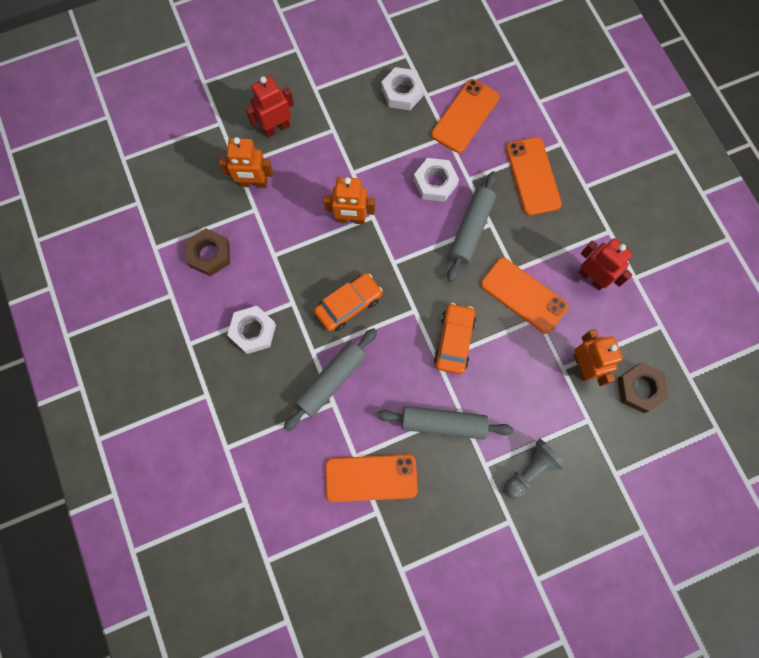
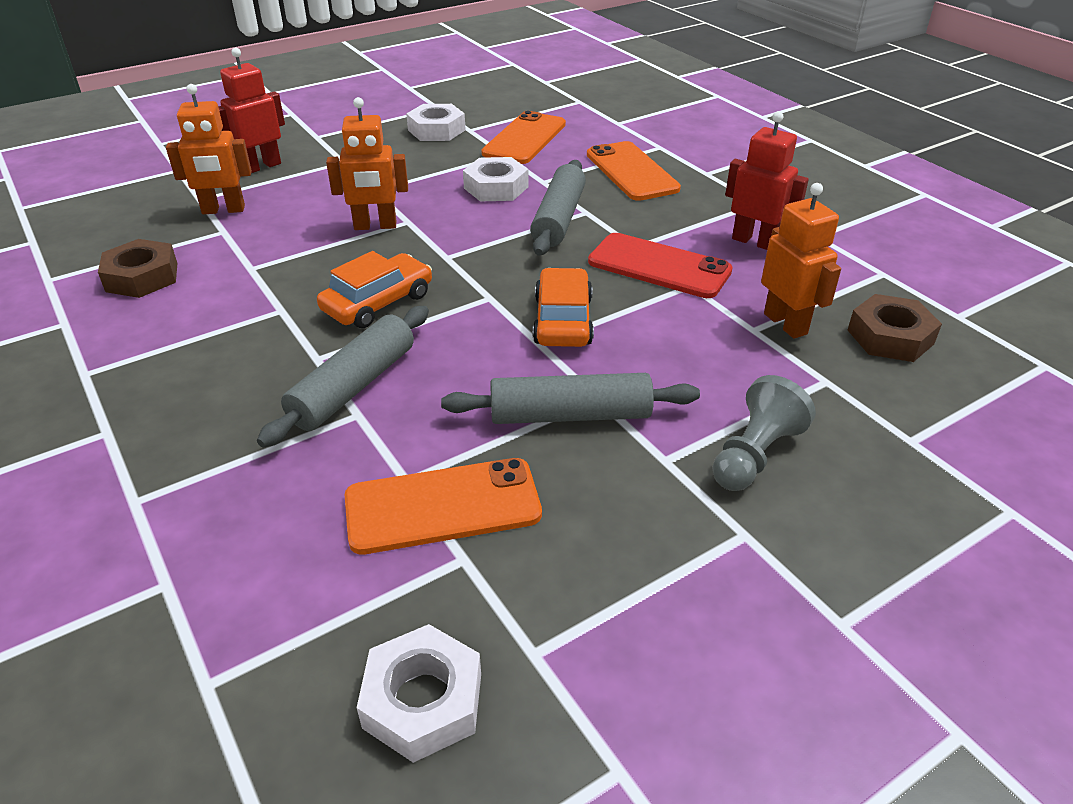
camera: 10 degrees left, 35 degrees down
white nut [227,306,276,354] -> white nut moved to [357,624,481,763]
orange phone [480,258,568,334] -> red phone [588,233,733,298]

